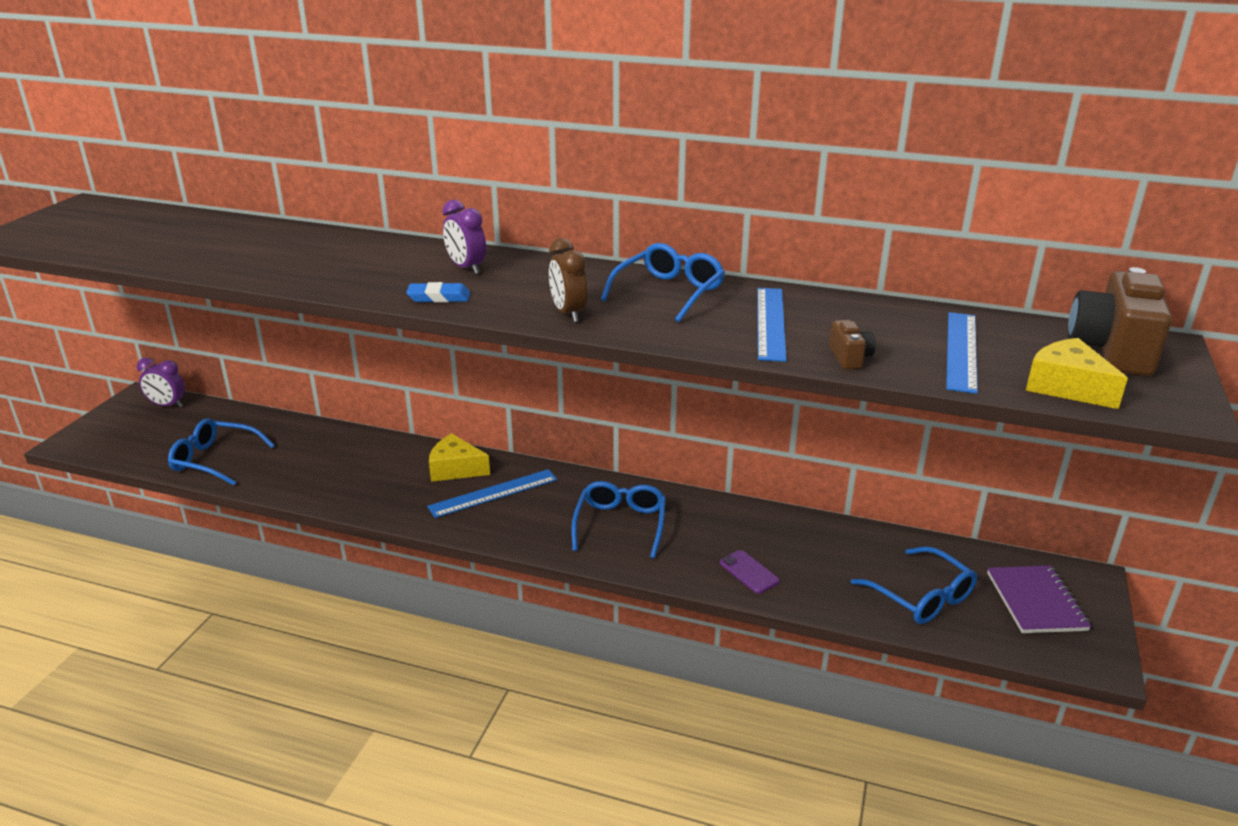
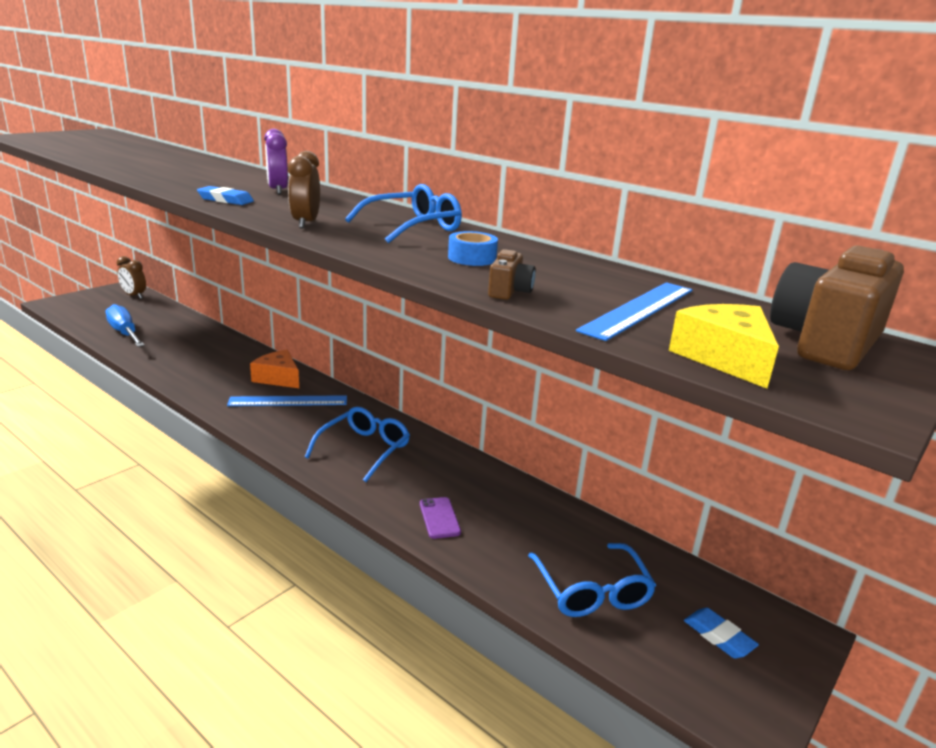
camera: 20 degrees right, 5 degrees down
purple clock [137,358,185,407] -> brown clock [117,256,146,299]
blue glasses [168,418,275,486] -> blue screwdriver [106,304,145,347]
yellow cheese [429,433,490,482] -> orange cheese [250,350,299,388]
blue ruler [757,288,787,362] -> blue tape [448,231,498,266]
purple notebook [987,566,1091,633] -> blue eraser [684,607,759,659]

